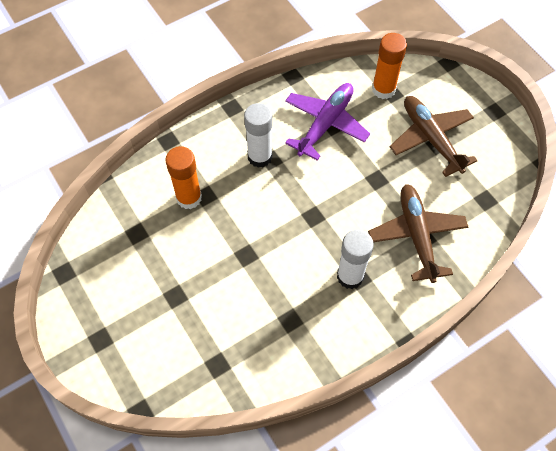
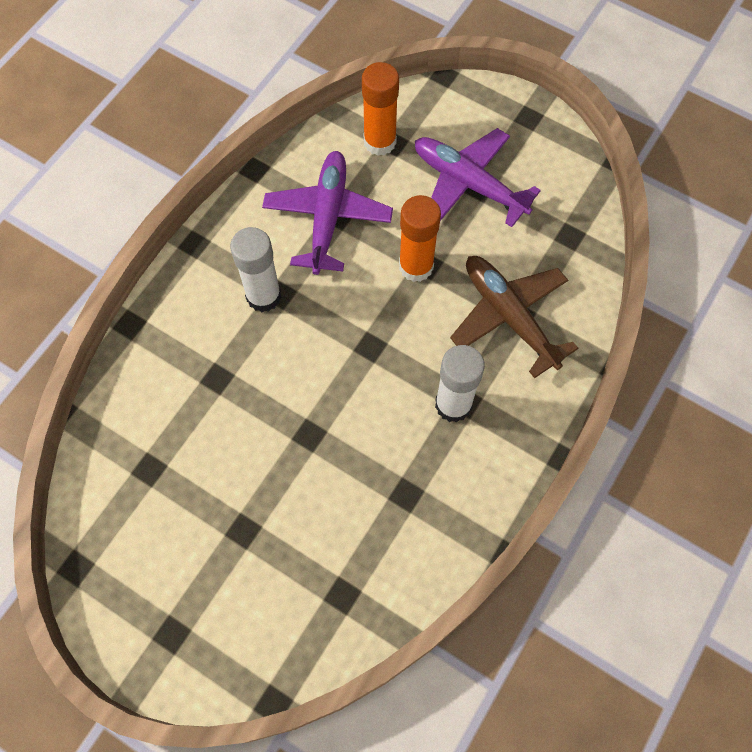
camera: 25 degrees left, 5 degrees up
orange glue stick [165,146,202,209] -> orange glue stick moved to [399,195,441,282]
brown plane [390,96,478,177] -> purple plane [415,128,541,227]

